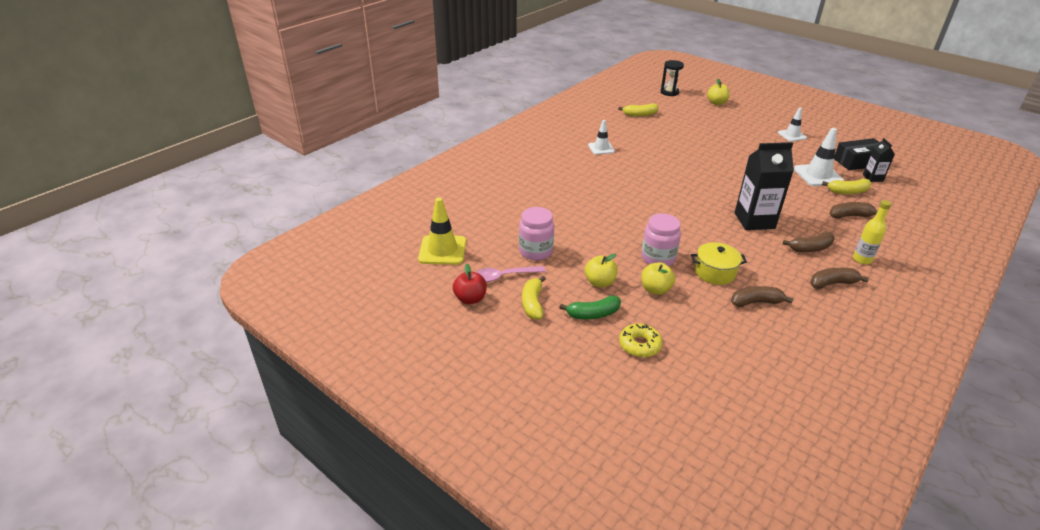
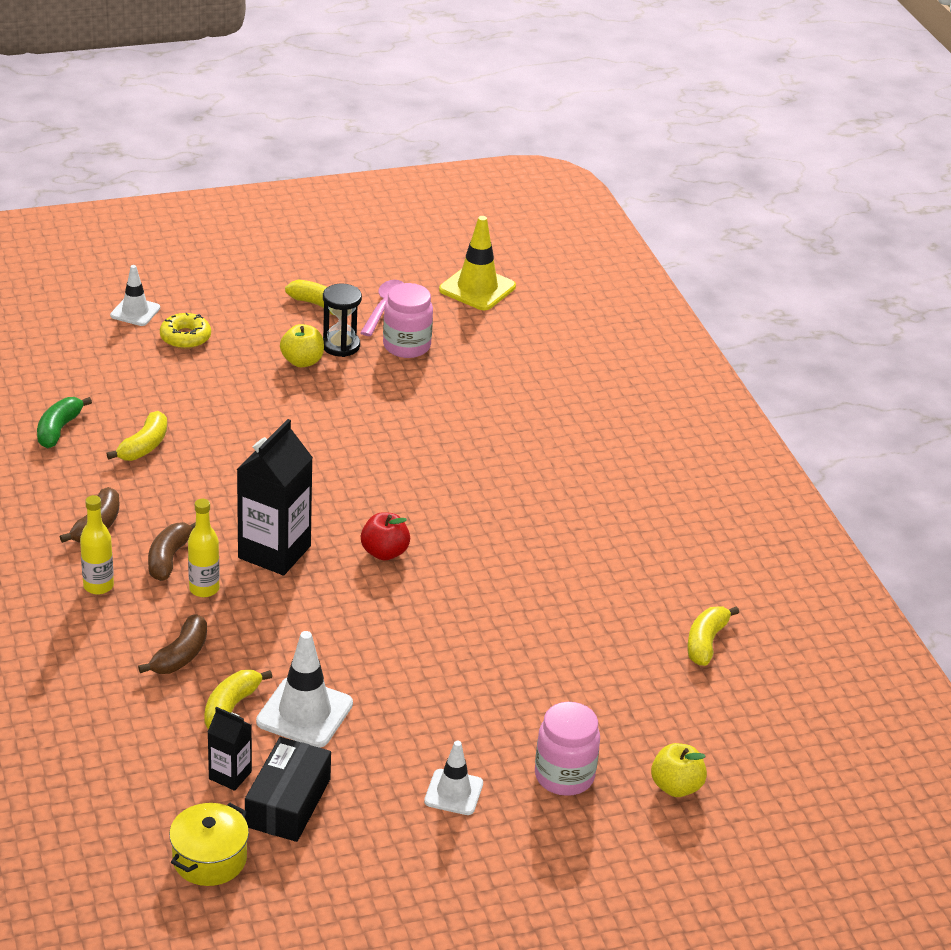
camera: 120 degrees right, 0 degrees up
red apple [453,264,487,304] -> red apple moved to [361,512,410,561]
green banana [559,295,621,319] -> green banana moved to [37,397,92,448]
white traffic cone [588,120,615,155] -> white traffic cone moved to [110,265,160,326]
pink jar [641,213,681,266] -> pink jar moved to [535,702,600,796]
yellow apple [641,262,675,295] -> none
black hourglass [661,60,684,96] -> black hourglass moved to [323,284,362,357]
yellow pot [691,242,747,285] -> yellow pot moved to [169,803,249,886]
brown banana [731,286,793,307] -> yellow banana [106,411,167,461]
none -> yellow bottle [188,499,220,597]

